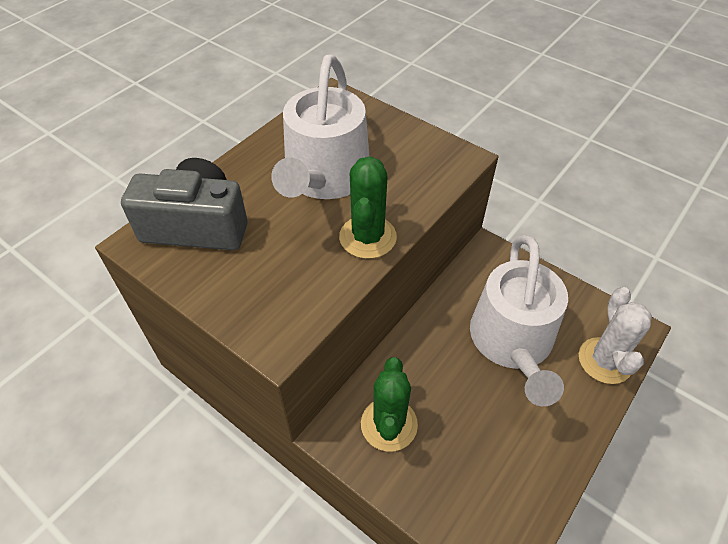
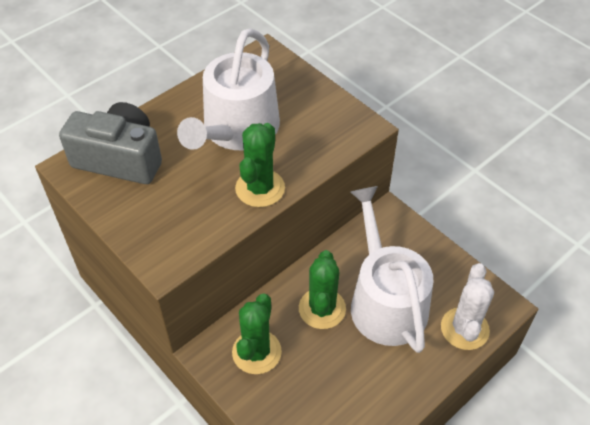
camera: 10 degrees right, 0 degrees up
white watering can [470,235,568,406] -> white watering can turned 150 degrees clockwise [351,186,434,353]
none -> green cactus [299,250,346,329]

